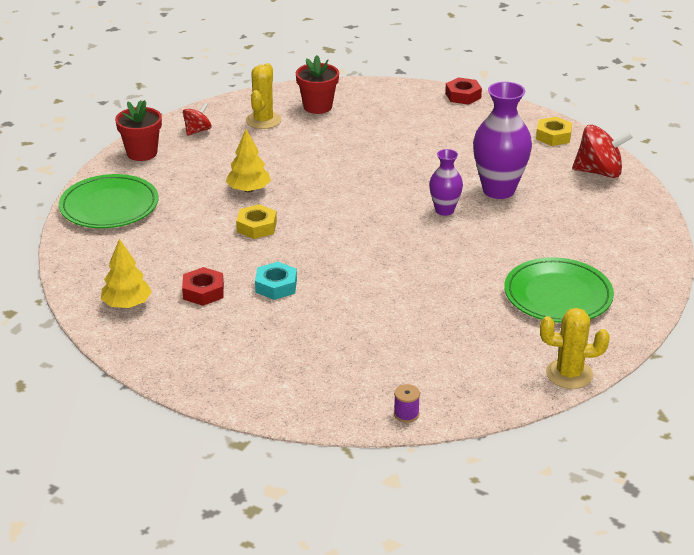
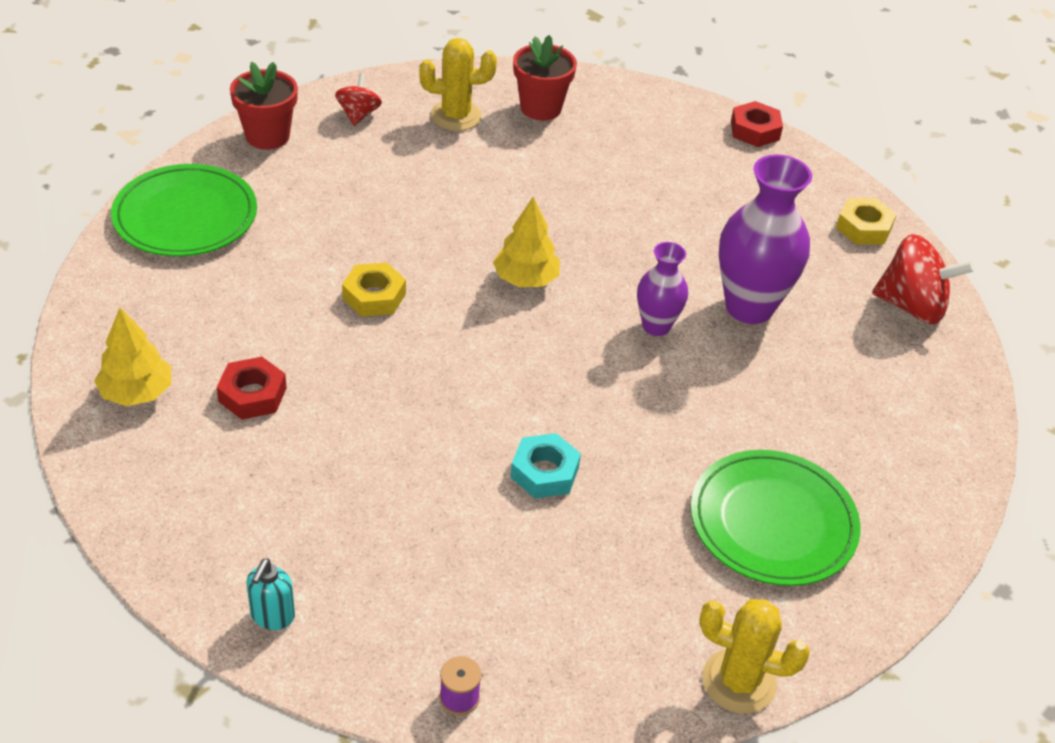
camera: 10 degrees right, 10 degrees up
red spinning top [183,103,212,136] -> red spinning top turned 45 degrees counterclockwise [335,73,382,126]
yellow tree [226,129,271,193] -> yellow tree moved to [493,197,560,287]
yellow cactus [246,63,281,129] -> yellow cactus turned 60 degrees clockwise [419,38,497,131]
turquoise nut [255,262,297,300] -> turquoise nut moved to [511,433,581,499]
none -> turquoise soap dispenser [246,559,295,630]

